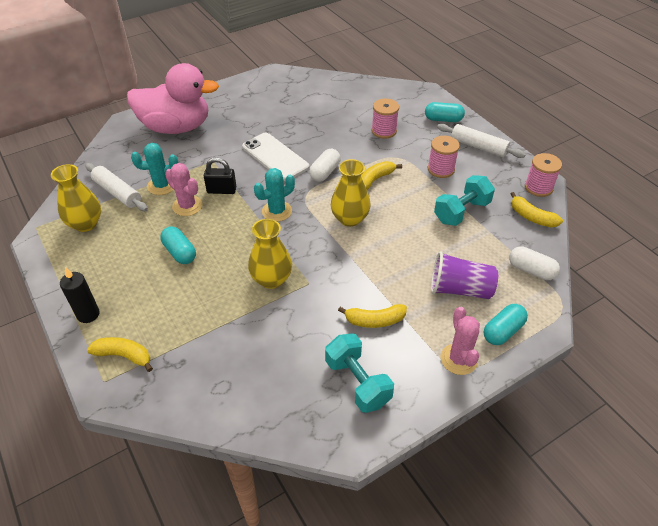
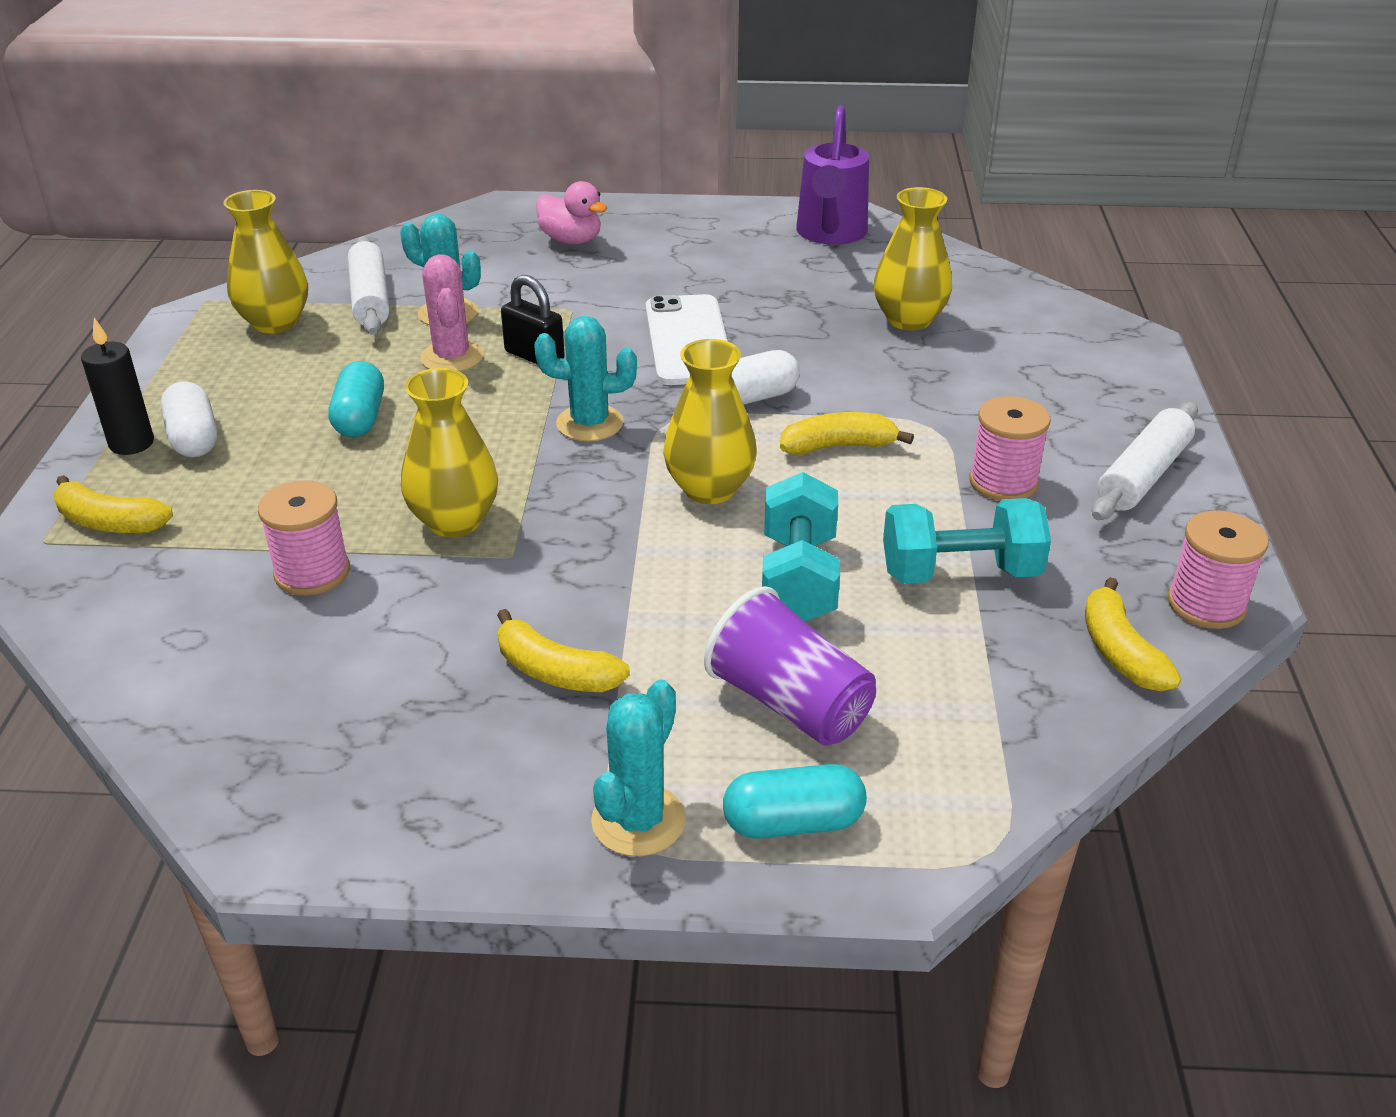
camera: 35 degrees right, 10 degrees down
yellow banana [87,337,153,372] -> yellow banana turned 150 degrees clockwise [54,475,173,533]
pink duck [127,63,219,134] -> pink duck [536,181,607,244], size x0.46
turquoise dumbbell [325,333,394,413] -> turquoise dumbbell moved to [762,472,840,622]
pink spool [371,99,399,139] -> pink spool moved to [258,481,350,595]
turquoise capsule [425,102,465,122] -> none
white rolling pin [437,124,526,158] -> white rolling pin turned 60 degrees clockwise [1092,402,1198,520]
pink cactus [440,307,480,375] -> turquoise cactus [591,679,686,856]
white capsule [509,246,560,280] -> white capsule moved to [161,381,217,457]
none -> purple watering can [796,106,869,245]
none -> yellow vase [874,187,952,331]

